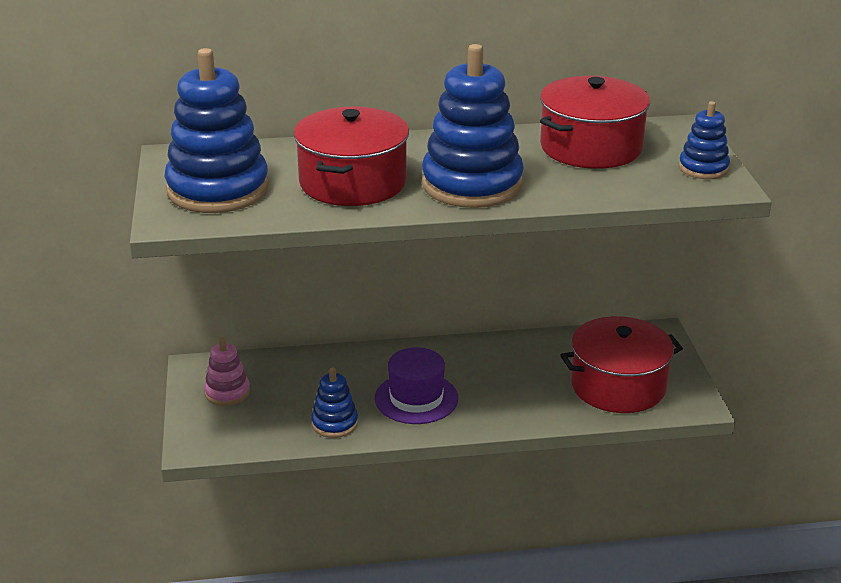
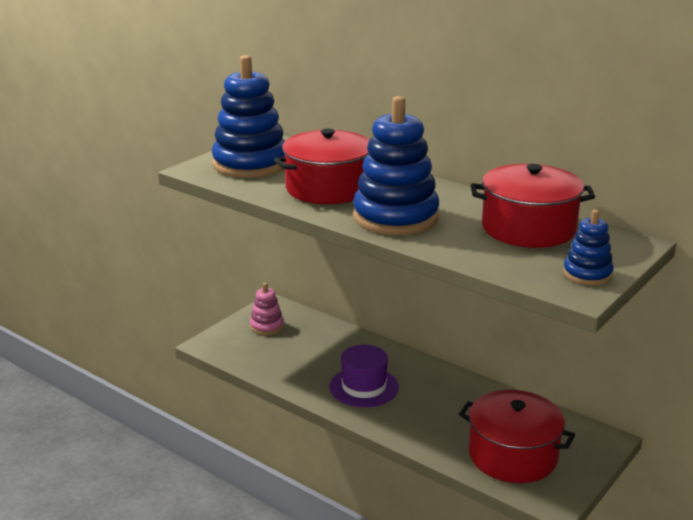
camera: 45 degrees right, 5 degrees down
blue stacking toy [311,367,358,438] -> none

